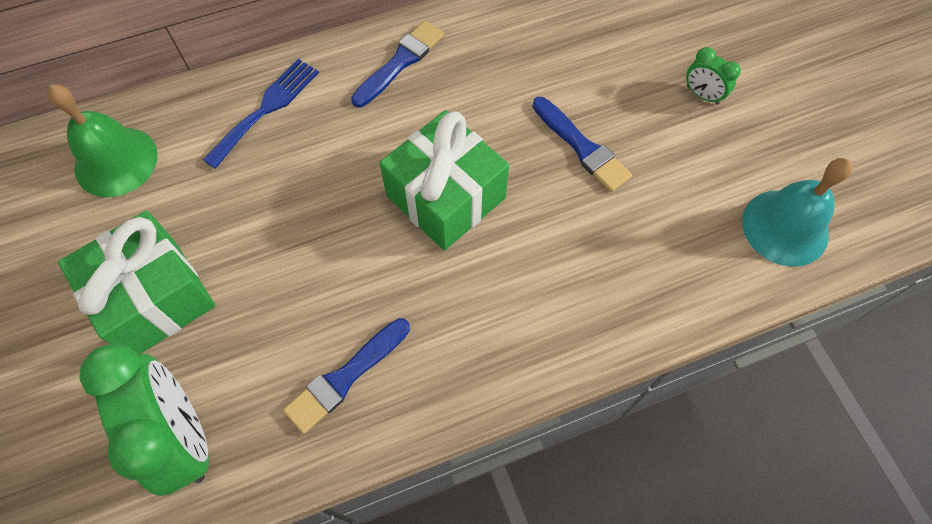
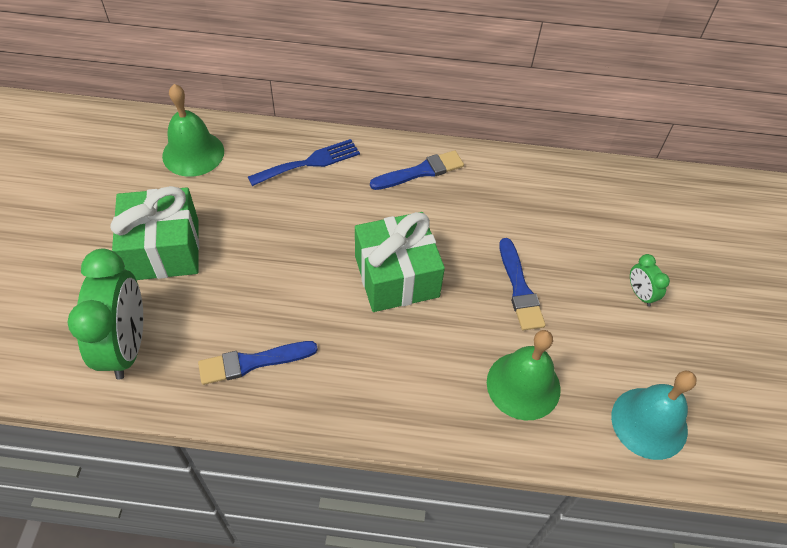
camera: 25 degrees right, 10 degrees down
none -> green bell [487,330,561,421]

